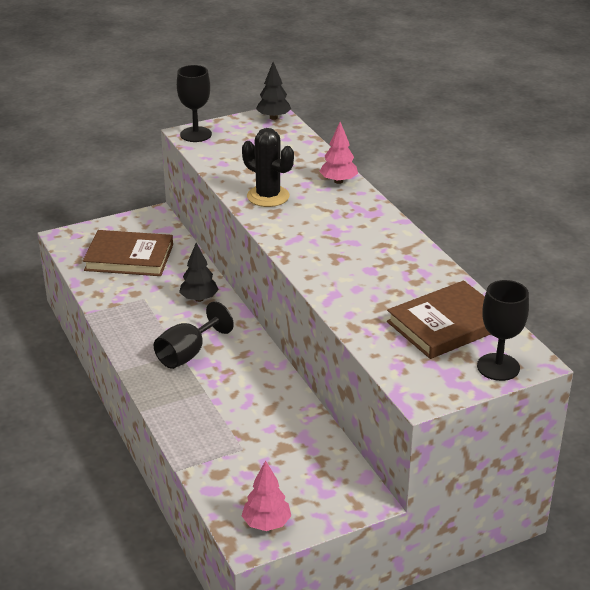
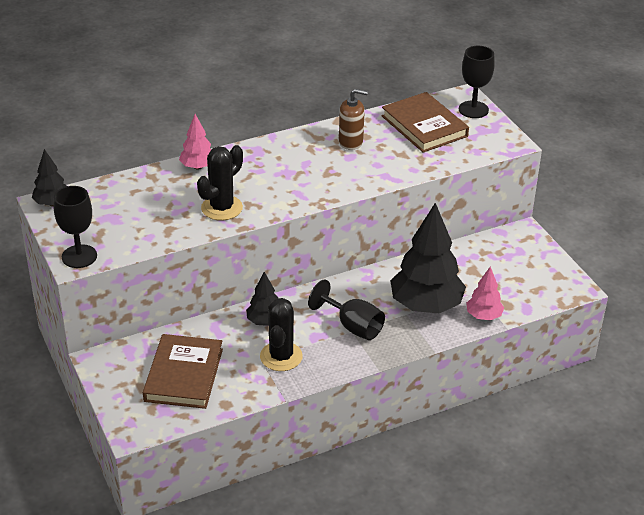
camera: 90 degrees left, 5 degrees up
pink tree [242,460,291,531] -> pink tree moved to [466,266,504,320]
none -> black cactus [260,298,303,371]
none -> brown soap dispenser [339,89,368,150]
none -> black tree [390,203,466,313]

